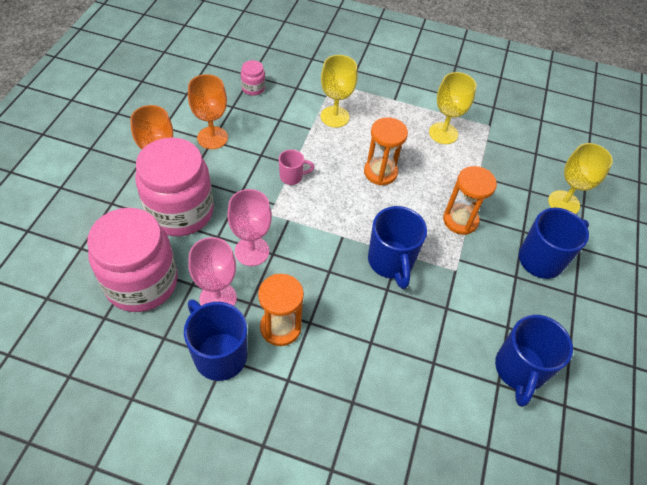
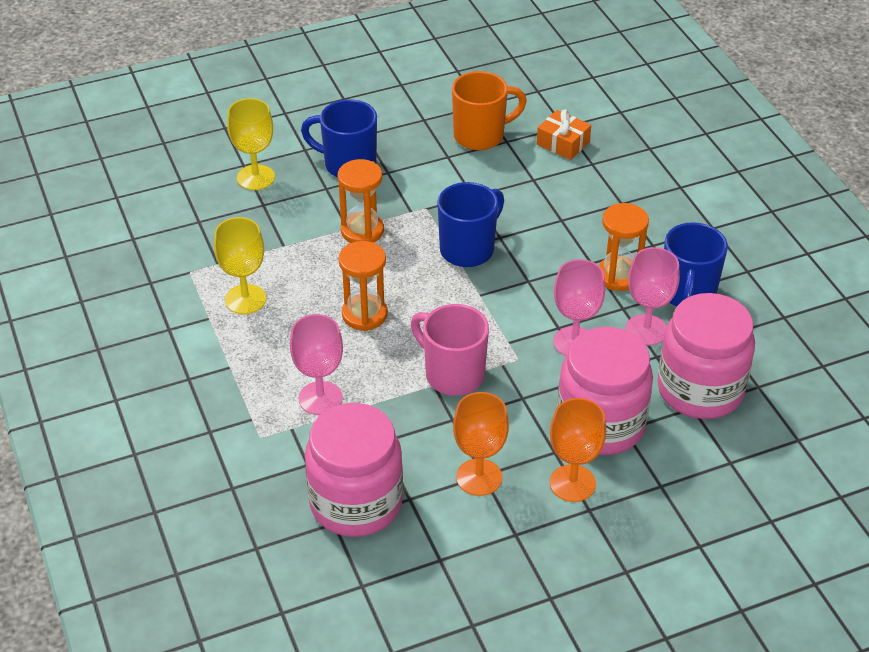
camera: 125 degrees left, 10 degrees down
pink jar [241,60,265,96] -> pink jar [305,403,403,537], size x2.41
pink mug [279,149,314,185] -> pink mug [411,304,489,396], size x1.90
yellow goblet [321,55,358,128] -> pink goblet [290,314,343,415]
blue mug [495,315,573,407] -> orange mug [452,71,527,150]
none -> orange gift [537,109,591,160]

